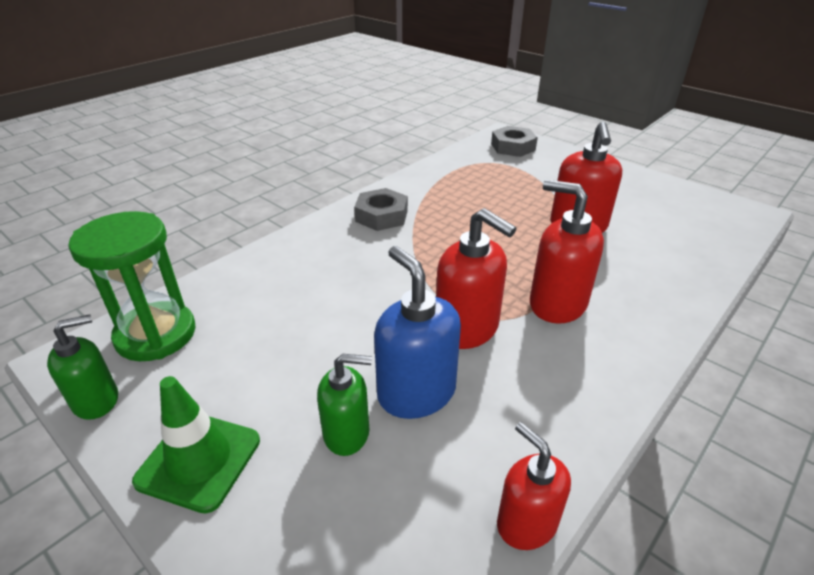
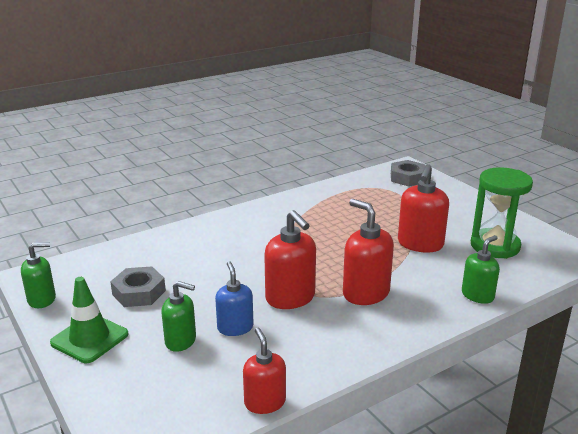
camera: 15 degrees right, 10 degrees down
green hourglass [68,211,195,361] -> green hourglass moved to [471,167,533,259]
grey nut [354,188,408,231] -> grey nut moved to [110,266,166,307]
blue soap dispenser [374,246,461,419] -> blue soap dispenser [215,261,254,336], size x0.65
none -> green soap dispenser [462,235,500,304]

